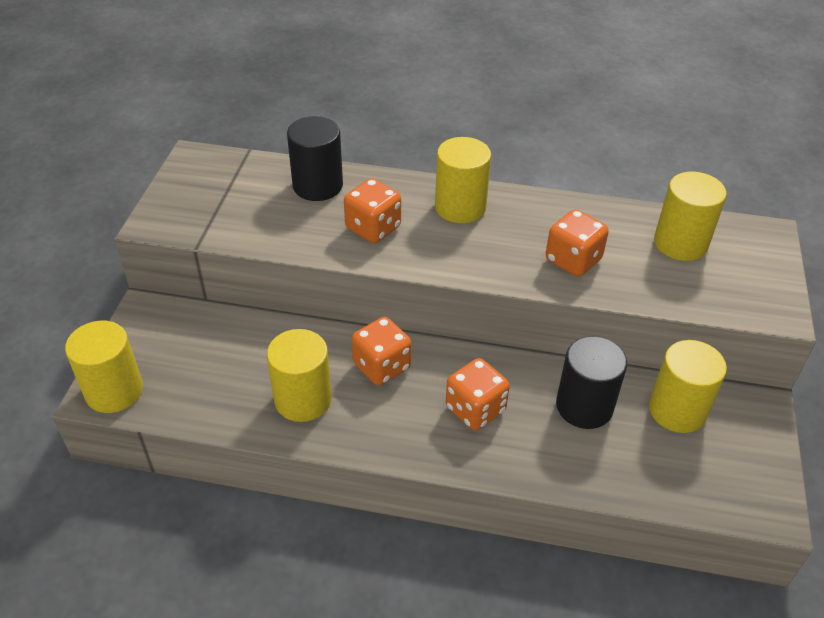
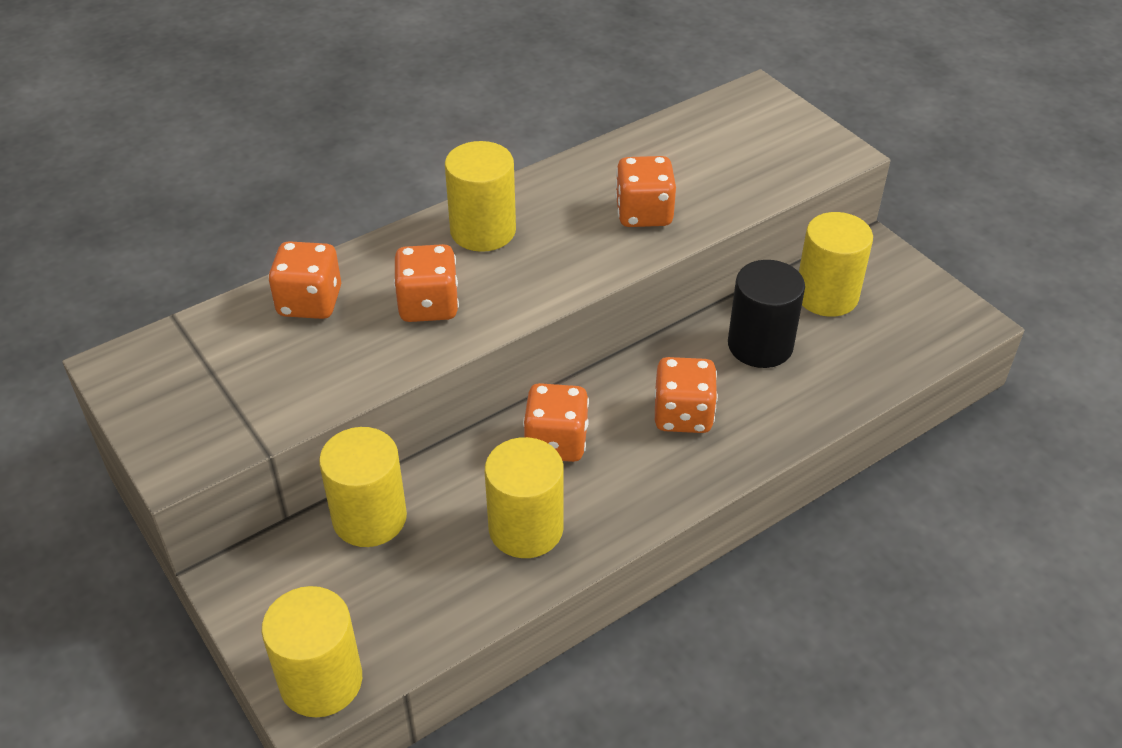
camera: 45 degrees left, 0 degrees up
black cylinder [287,116,343,201] -> orange dice [268,241,341,319]
yellow cylinder [654,172,727,261] -> yellow cylinder moved to [319,427,407,547]

